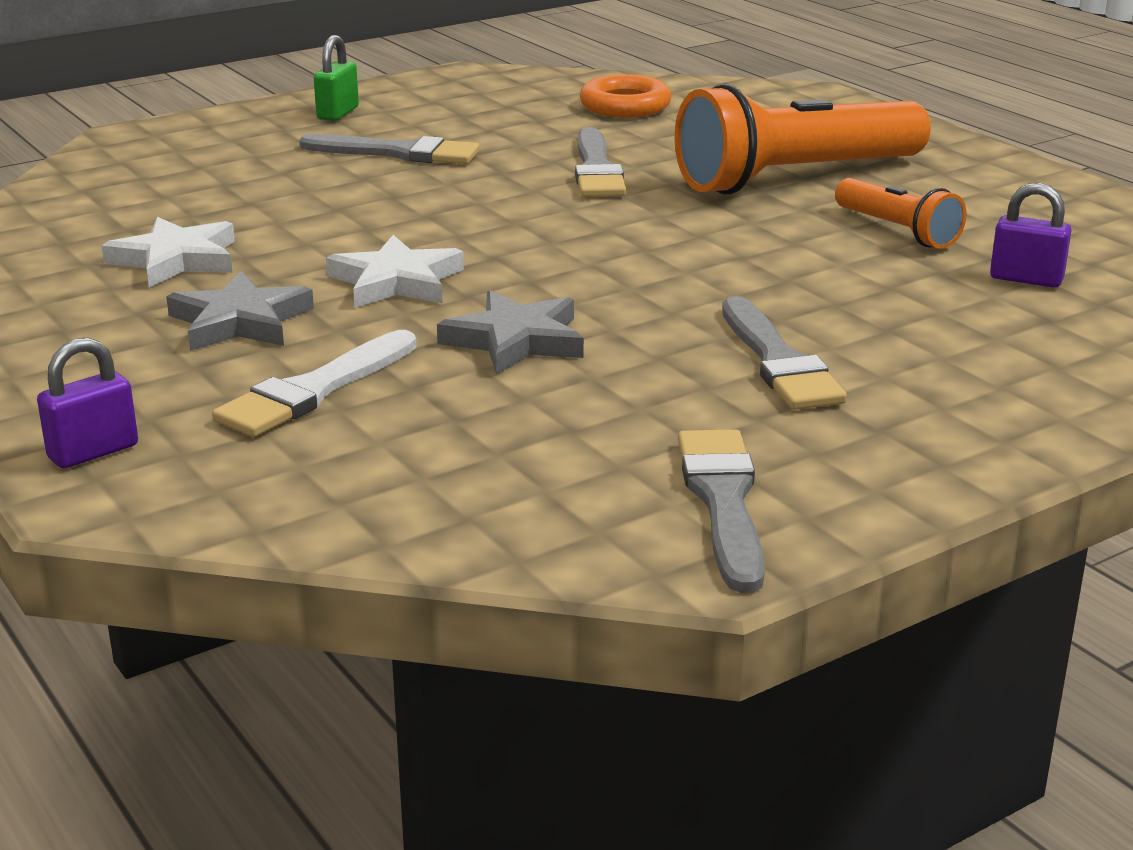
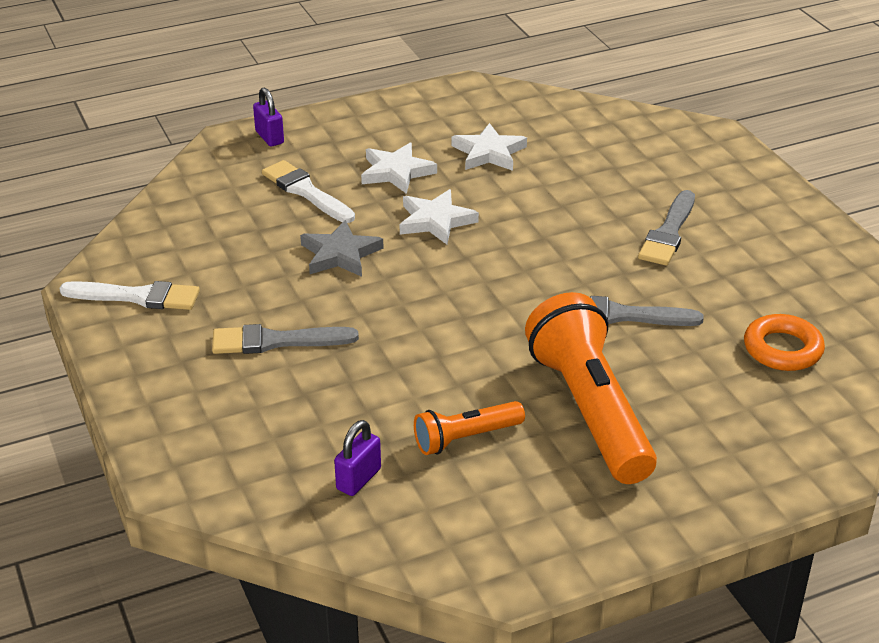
camera: 100 degrees right, 10 degrees up
grey star [166,271,314,351] -> white star [361,143,437,194]
green padlock [314,35,359,121] -> none
grey brush [678,429,765,593] -> white brush [59,281,200,310]

